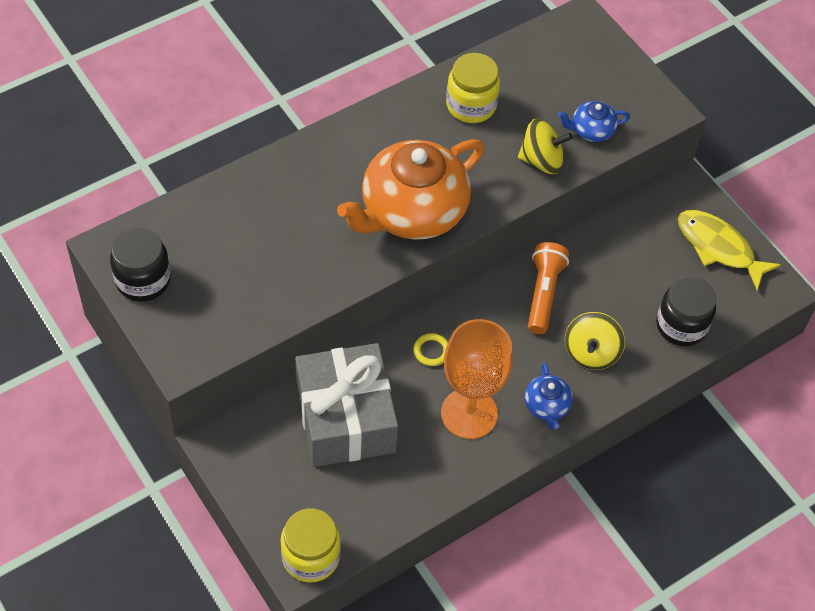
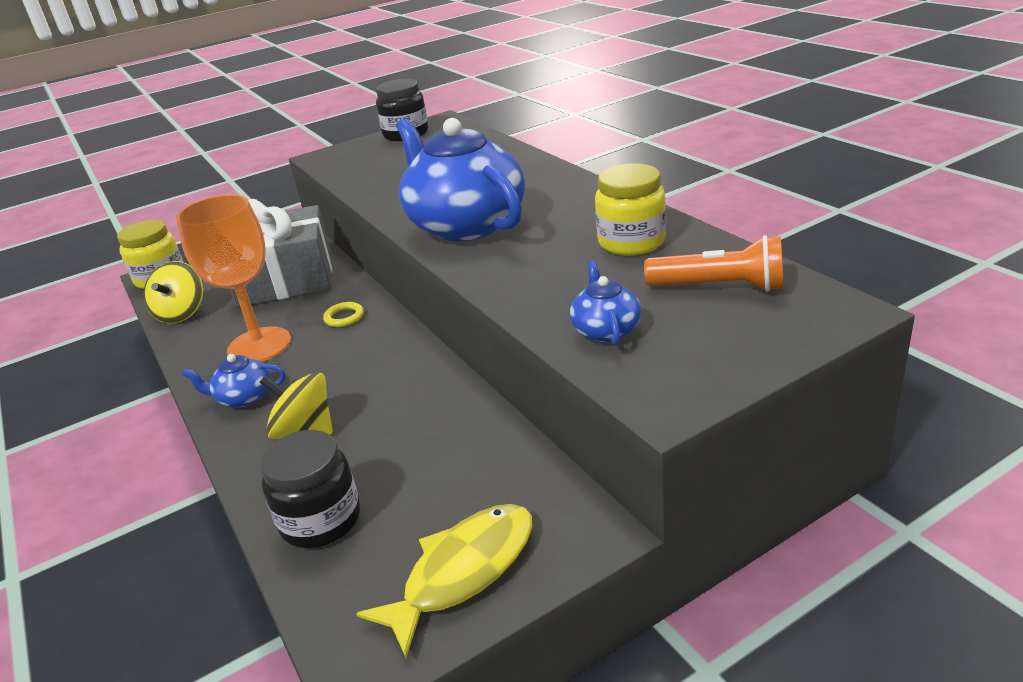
camera: 100 degrees right, 25 degrees down
orange teapot [337,139,484,240] -> blue teapot [396,118,525,241]
yellow spinning top [518,119,573,174] -> yellow spinning top moved to [143,261,203,324]
orange flashlight [528,242,569,334] -> orange flashlight moved to [644,235,783,292]

